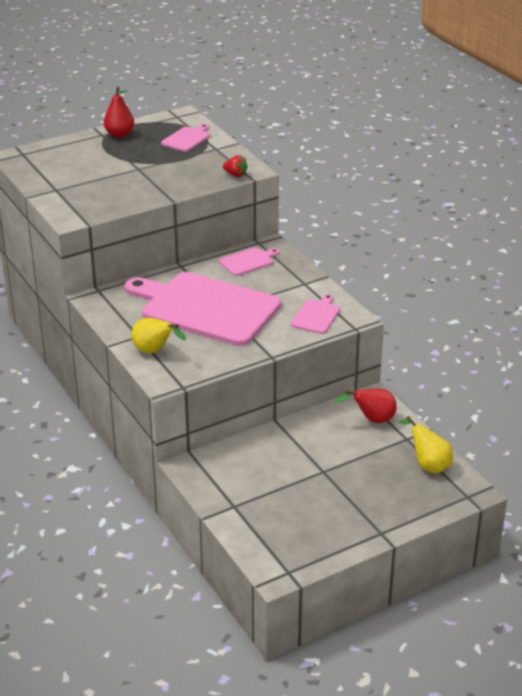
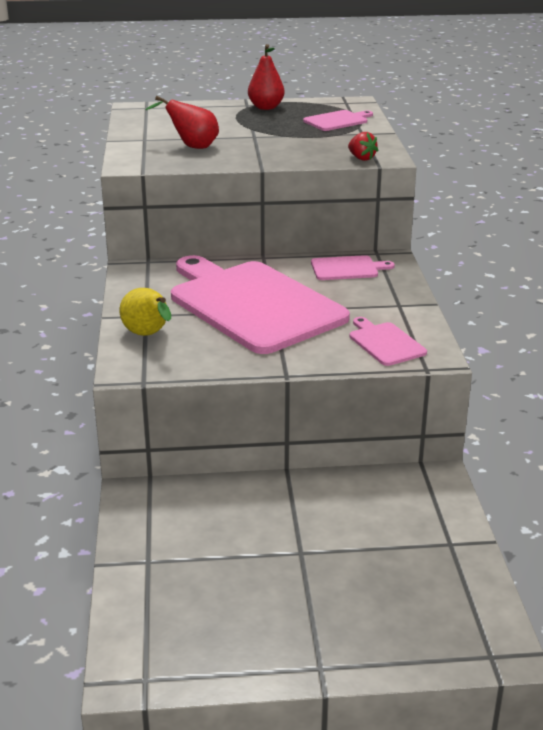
camera: 25 degrees right, 5 degrees down
pink cutting board [291,294,340,334] -> pink cutting board turned 75 degrees counterclockwise [350,317,427,366]
red pear [335,389,397,423] -> red pear moved to [145,96,219,149]
yellow pear [399,416,453,474] -> none

